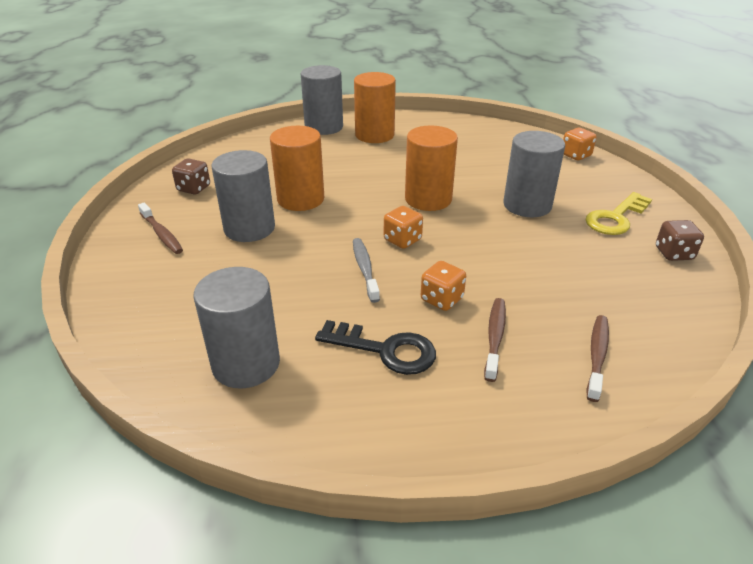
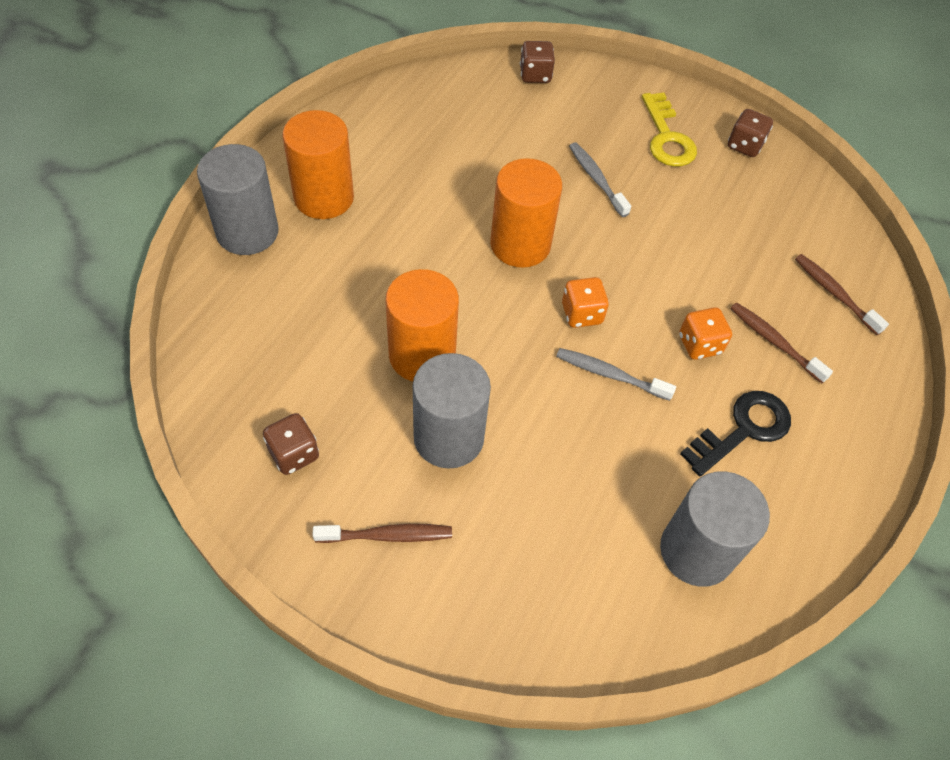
camera: 60 degrees left, 20 degrees up
grey cylinder [503,131,565,217] -> grey toothbrush [569,142,631,217]
orange dice [563,128,597,160] -> brown dice [520,41,555,83]

